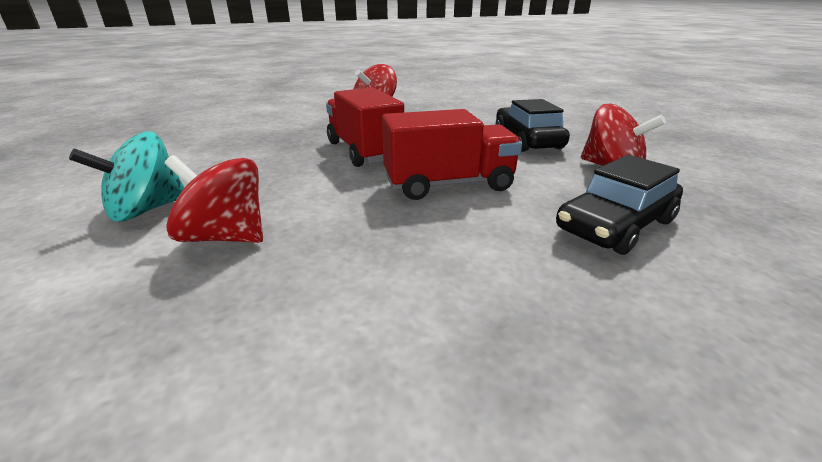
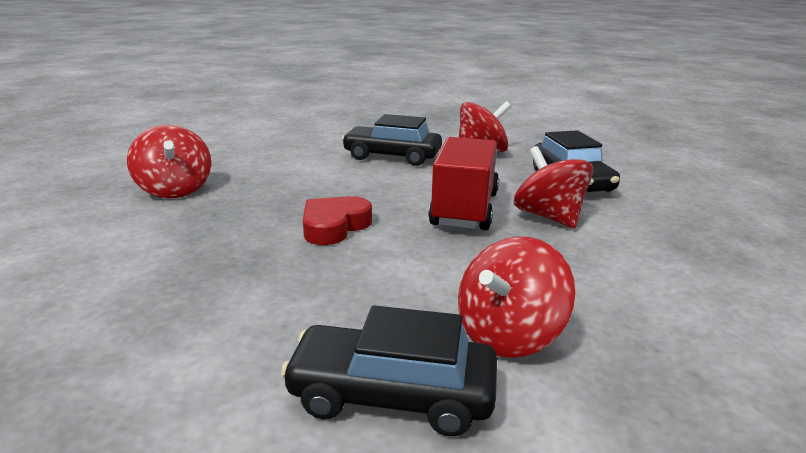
camera: 65 degrees left, 5 degrees down
turquoise spinning top [69,132,185,222] -> black car [281,305,497,436]
red truck [326,87,404,167] -> red heart [303,196,372,245]
none -> red spinning top [514,146,594,228]

